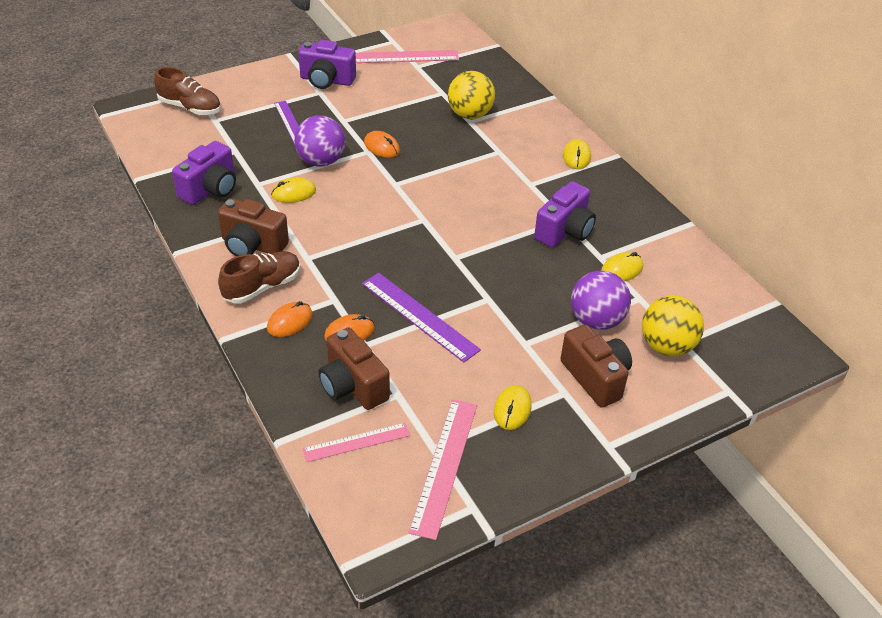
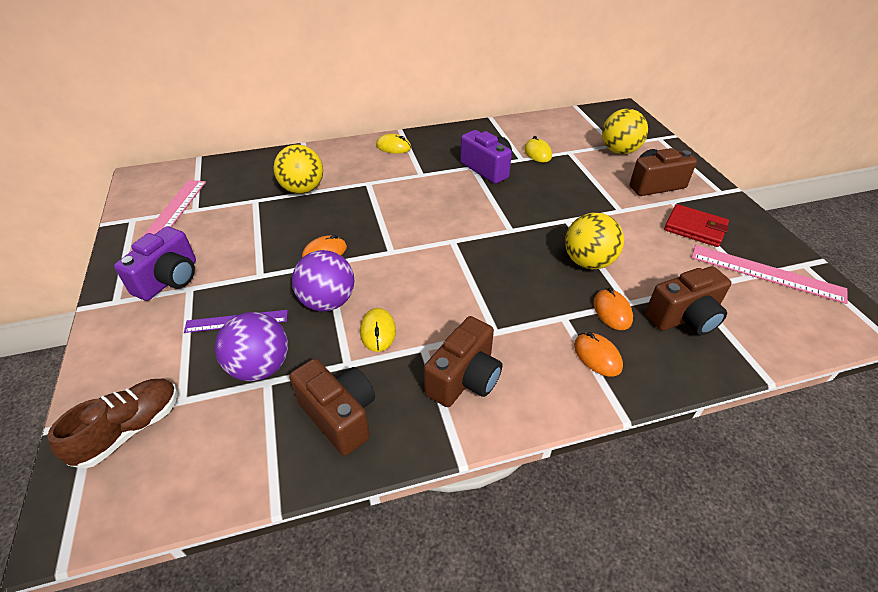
camera: 75 degrees left, 0 degrees up
purple camera [172,141,236,205] -> brown camera [289,359,375,456]
brown shoe [218,251,301,304] -> none
pink ruler [303,423,410,462] -> none
purple ruler [362,273,481,362] -> yellow ball [565,213,624,269]
yellow mouse [494,385,532,430] -> red wallet [664,204,729,247]
purple ball [571,271,631,330] -> purple ball moved to [215,312,288,381]

